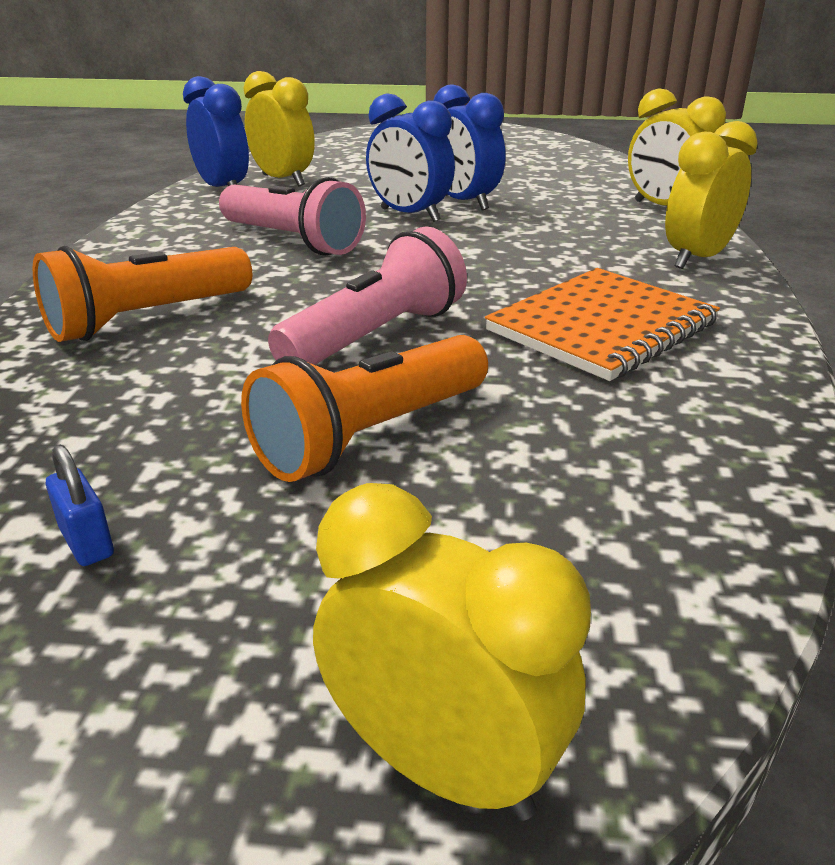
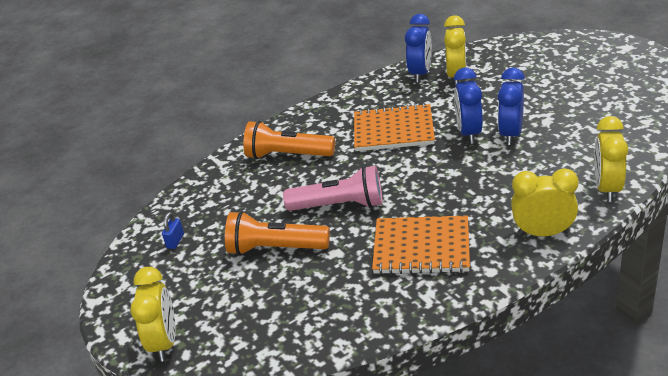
camera: 55 degrees right, 5 degrees up
pink flashlight [219,177,366,255] -> orange notebook [354,103,435,151]

